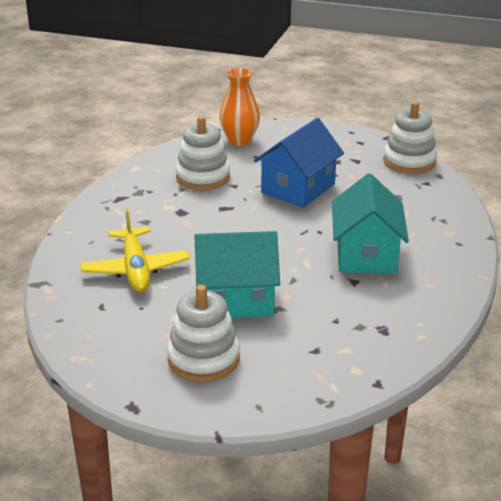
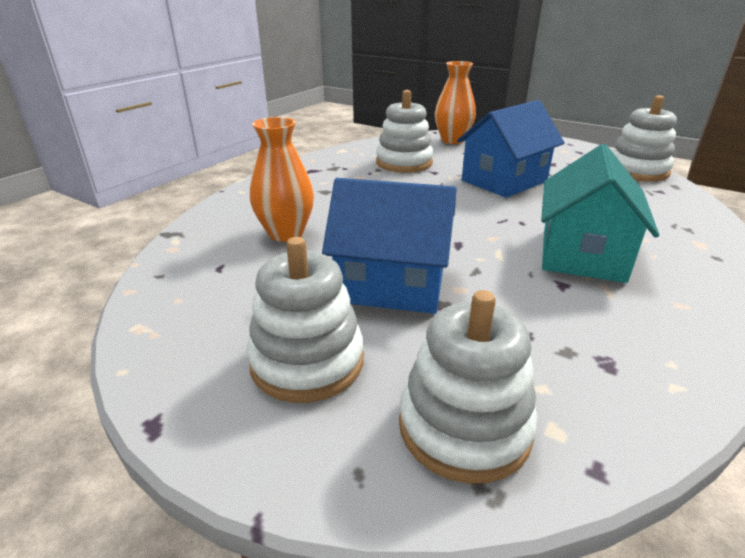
camera: 15 degrees right, 0 degrees up
yellow plane [80,209,190,292] -> orange vase [250,117,314,242]
turquoise house [194,231,280,318] -> blue house [322,178,456,314]
none -> white stacking toy [399,290,538,484]

